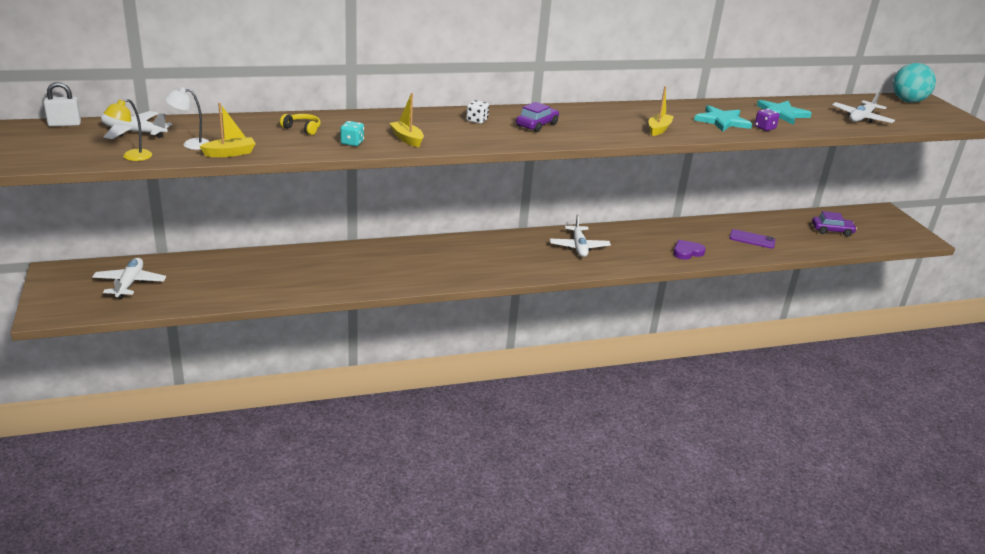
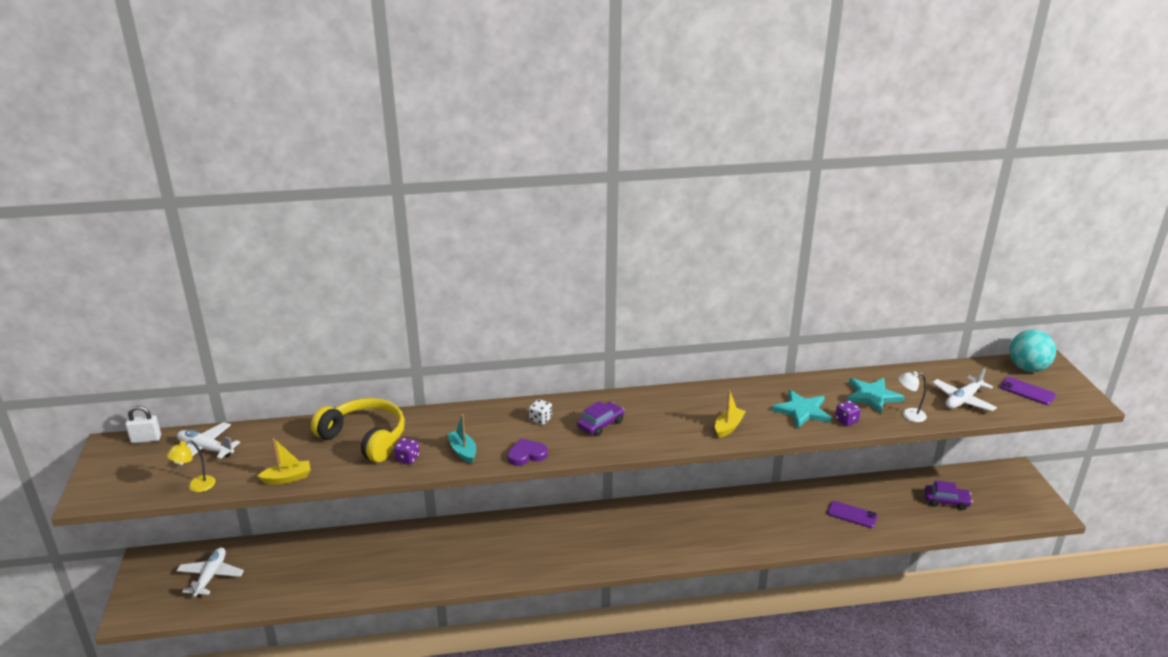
camera: 10 degrees right, 0 degrees up
white lamp [165,87,210,150] -> white lamp moved to [898,371,927,422]
yellow headphones [280,114,321,135] -> yellow headphones [311,398,405,462], size x2.38
turquoise dice [340,121,364,146] -> purple dice [394,438,419,465]
yellow boat [390,93,424,147] -> turquoise boat [447,414,476,464]
white plane [550,214,611,257] -> none
purple heart [673,240,706,260] -> purple heart moved to [507,438,548,466]
none -> purple phone [1000,377,1056,405]

